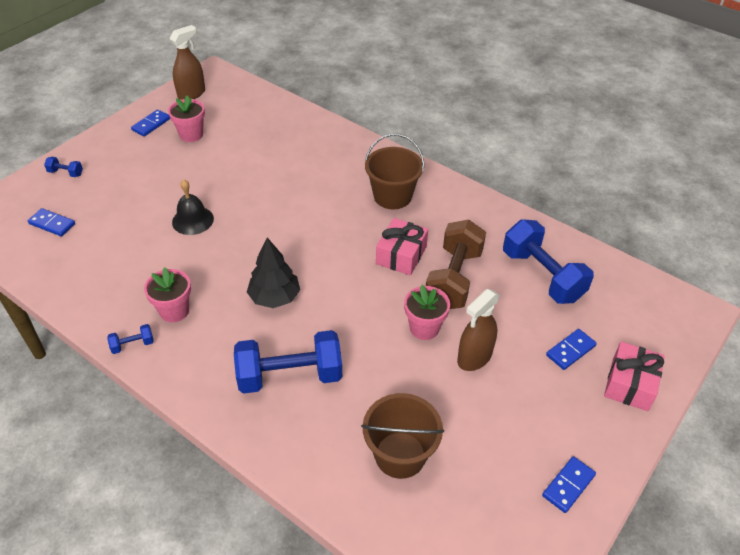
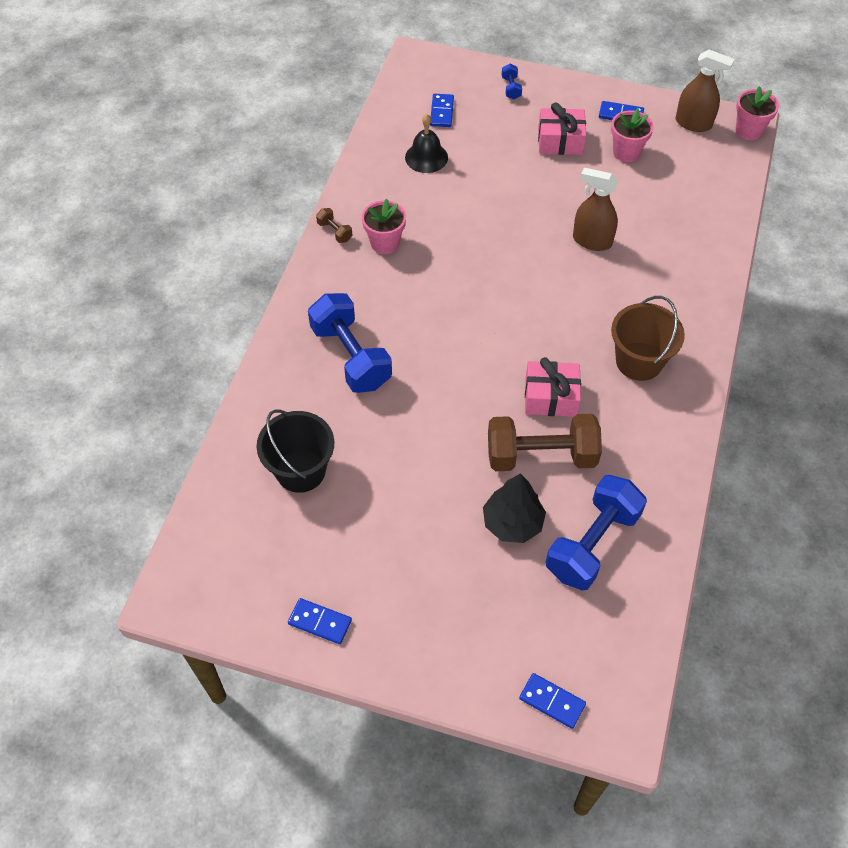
camera: 70 degrees right, 10 degrees up
blue dumbbell [107,324,154,354] -> brown dumbbell [316,208,352,243]
black bell [172,179,214,235] -> black bell moved to [405,114,448,173]
black tree [247,237,300,308] -> black tree moved to [483,473,546,543]
brown bucket [361,393,444,479] -> black bucket [257,410,334,493]
pink flower pot [404,285,450,340] -> pink flower pot moved to [736,86,779,140]
brown spray bottle [457,289,500,371] -> brown spray bottle moved to [573,168,619,251]
blue domino [546,329,597,370] -> blue domino moved to [519,673,586,729]
pink gift [604,342,665,411] -> pink gift moved to [538,103,586,155]

